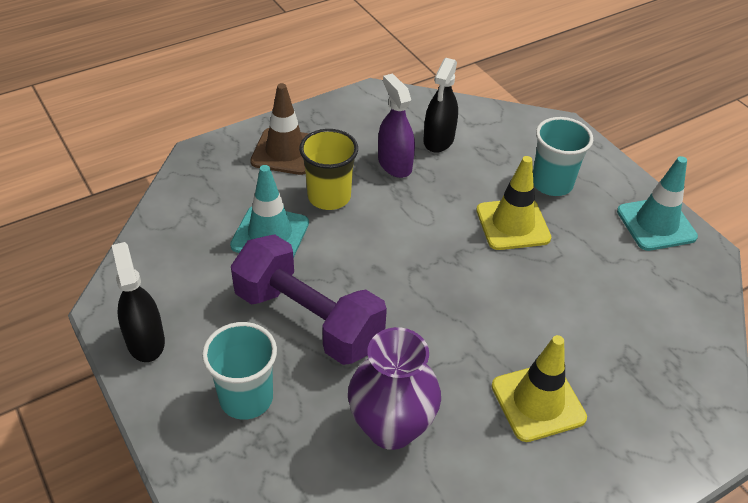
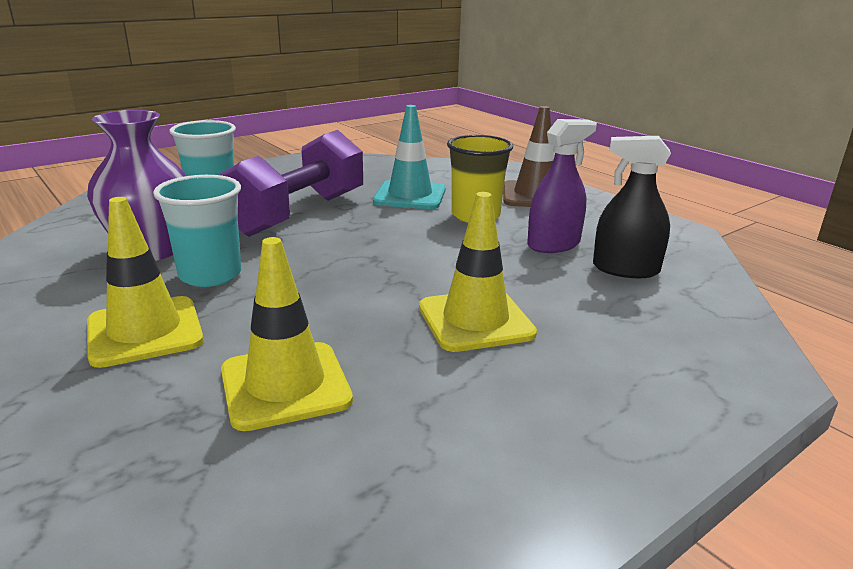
camera: 85 degrees right, 20 degrees down
black spray bottle [112,242,165,362] -> none
turquoise cup [533,117,593,196] -> turquoise cup moved to [153,175,241,287]
turquoise traffic cone [617,156,698,251] -> none
none -> yellow traffic cone [221,237,353,431]

